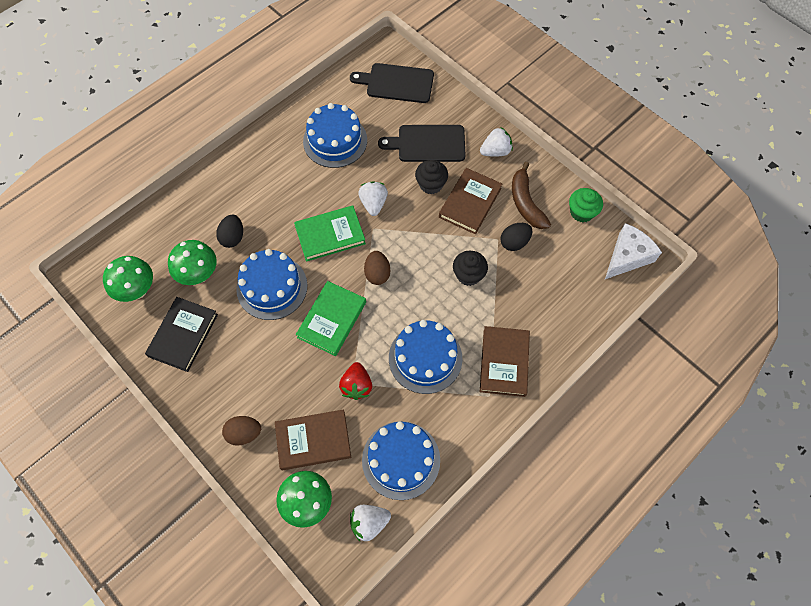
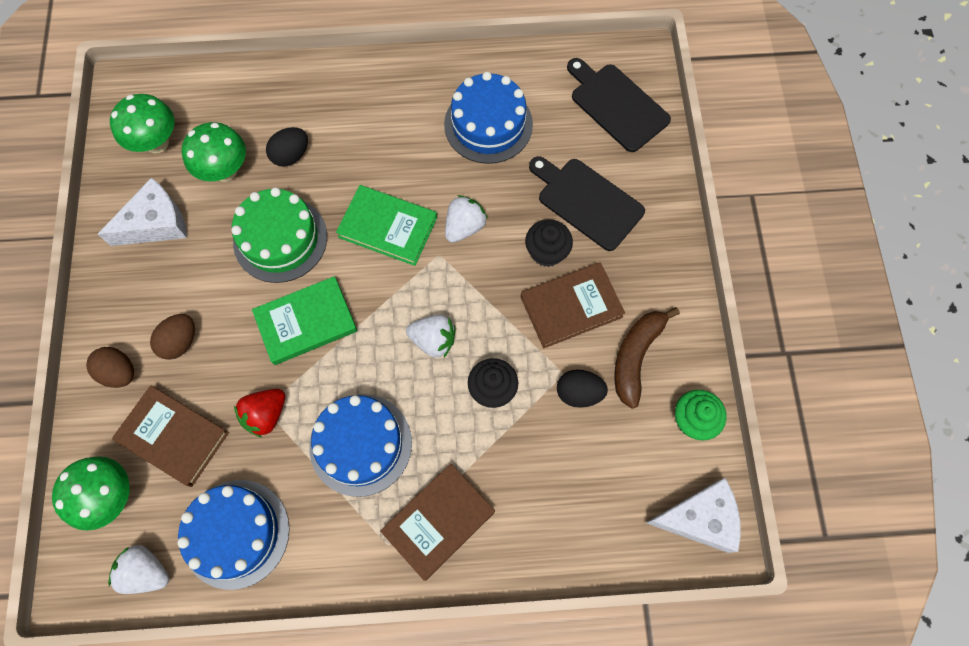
camera: 40 degrees right, 5 degrees up
black book [145,297,218,372] -> white cheese [98,177,187,246]
blue cake [236,249,307,320] -> green cake [231,187,327,283]
brown egg [364,251,390,285] -> brown egg moved to [150,314,195,360]
white strawberry [480,127,513,157] -> white strawberry moved to [406,314,455,358]

